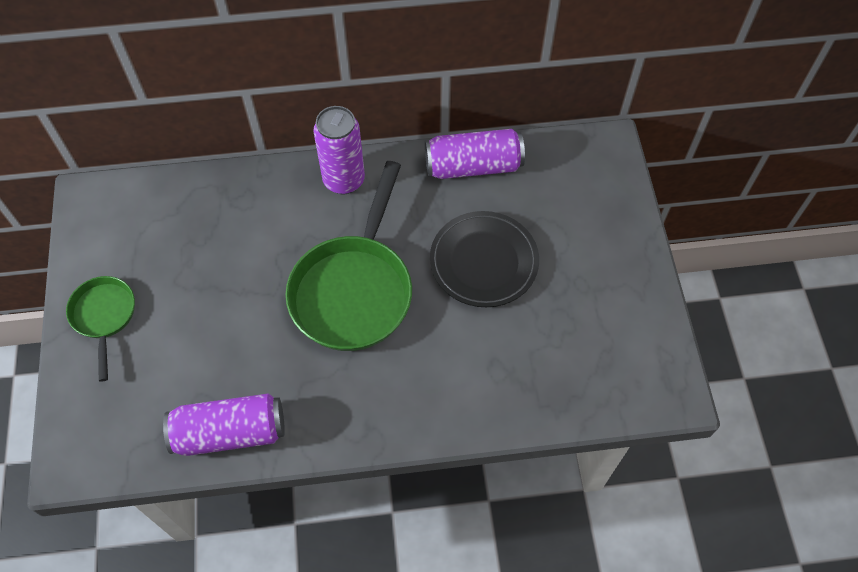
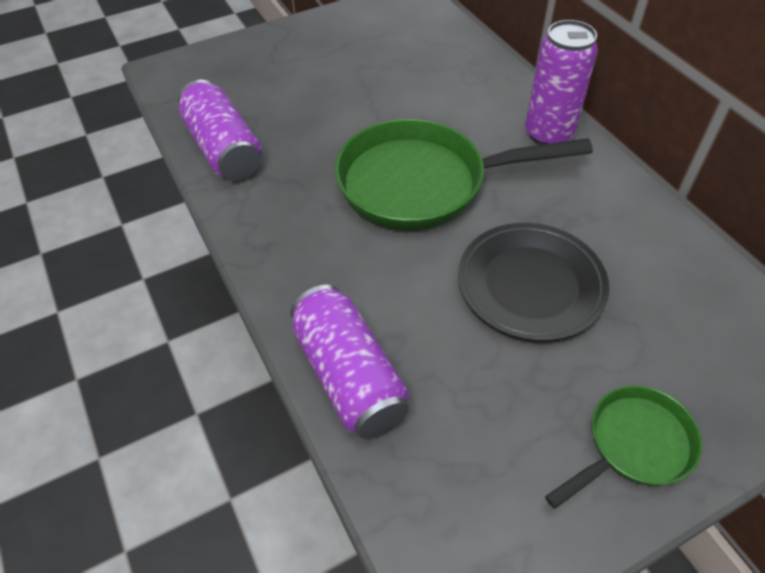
camera: 70 degrees right, 10 degrees down
green pan [66,276,135,382] -> green pan moved to [545,385,702,509]
purple can [425,129,525,179] -> purple can moved to [290,285,409,439]

